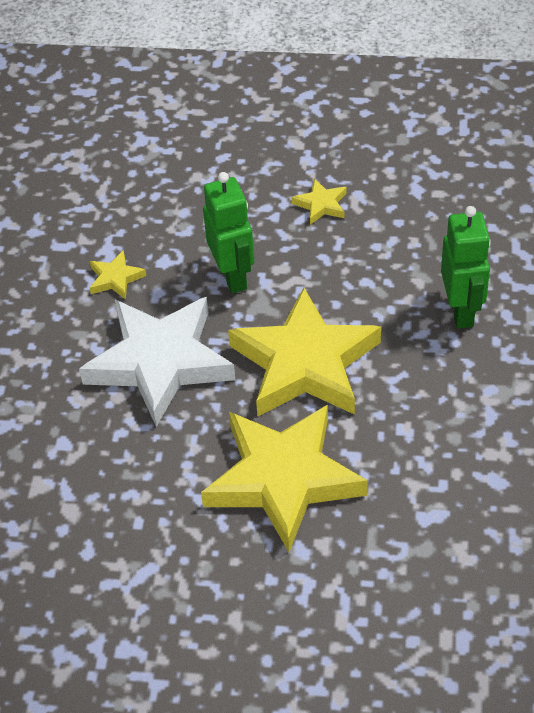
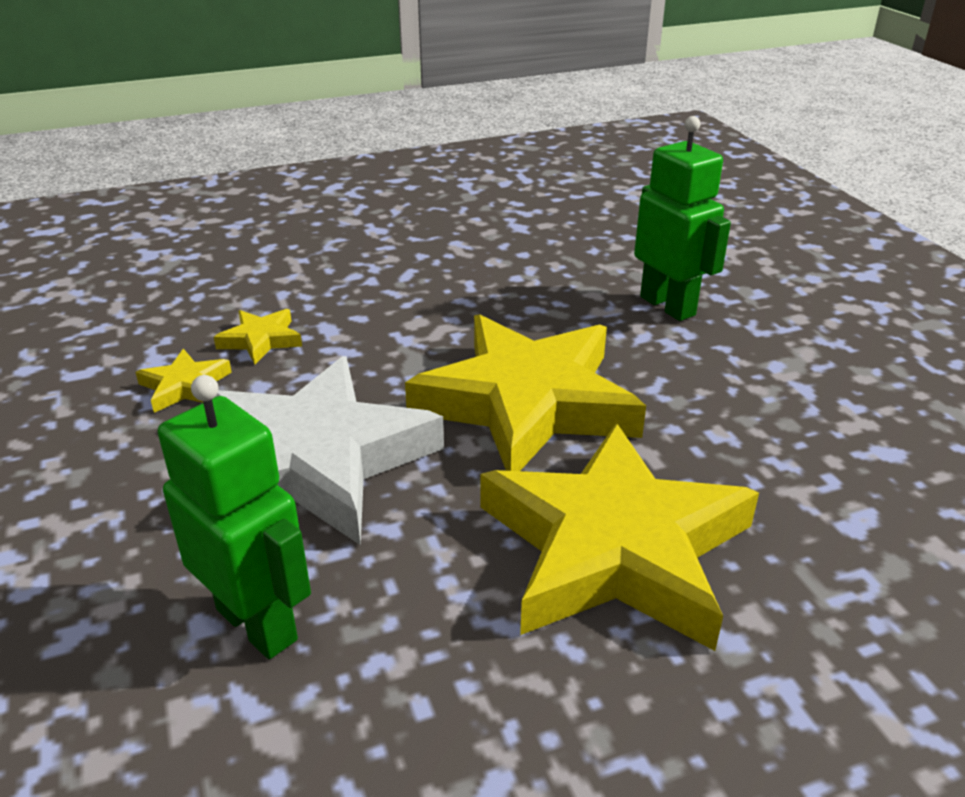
camera: 30 degrees left, 15 degrees down
green robot [203,172,254,294] -> green robot moved to [158,375,311,659]
yellow star [292,178,347,225] -> yellow star moved to [214,309,302,365]

